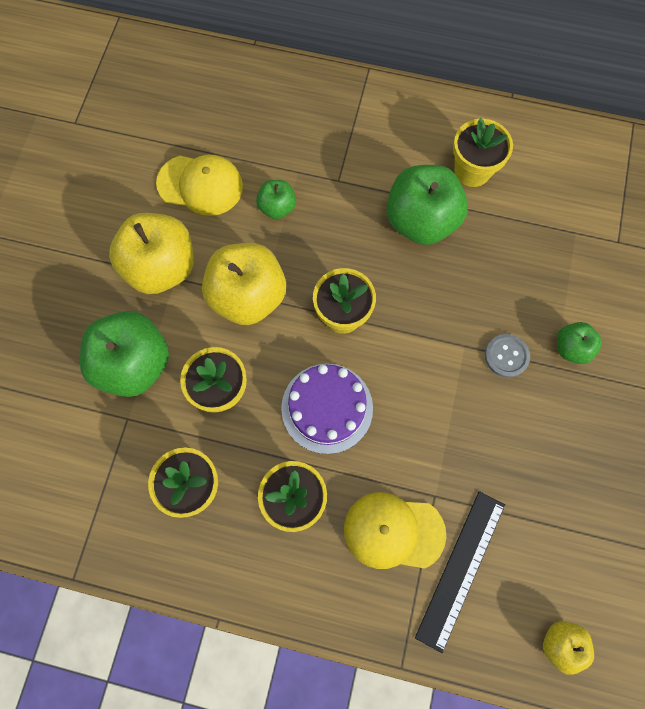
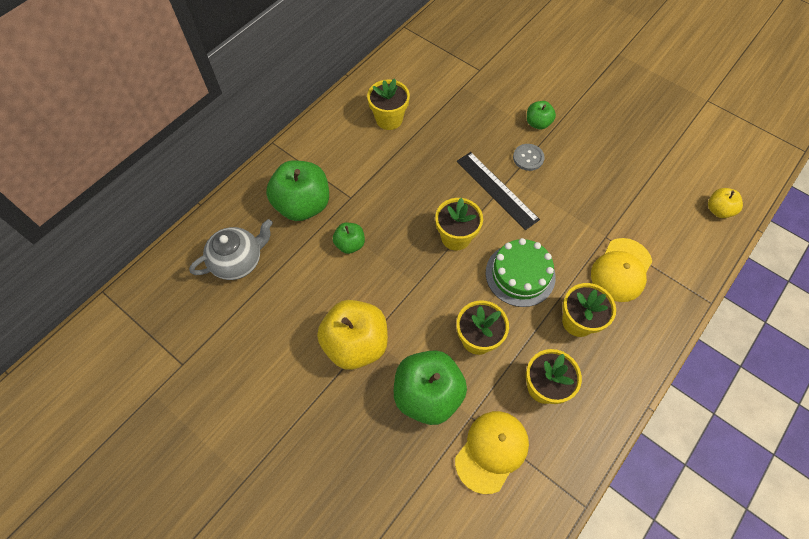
camera: 65 degrees left, 10 degrees down
yellow cap [156,155,243,216] -> yellow cap moved to [455,411,529,494]
yellow apple [202,243,286,325] -> none
purple cake [281,364,373,454] -> green cake [486,238,556,307]
green apple [386,165,468,245] -> green apple moved to [266,160,329,221]
black ruler [415,491,505,653] -> black ruler moved to [456,152,540,230]
none -> grey teapot [189,219,273,280]

